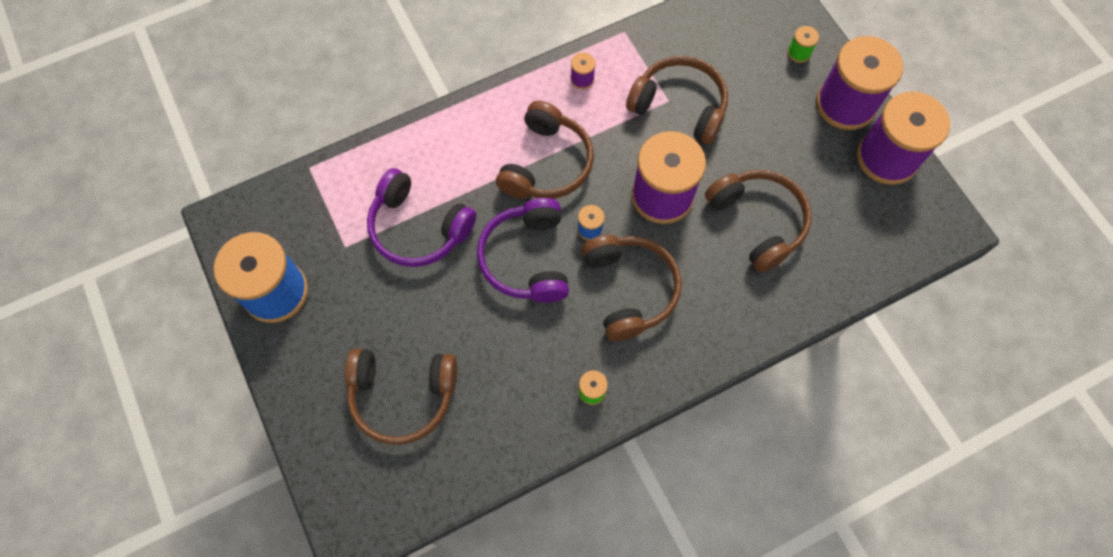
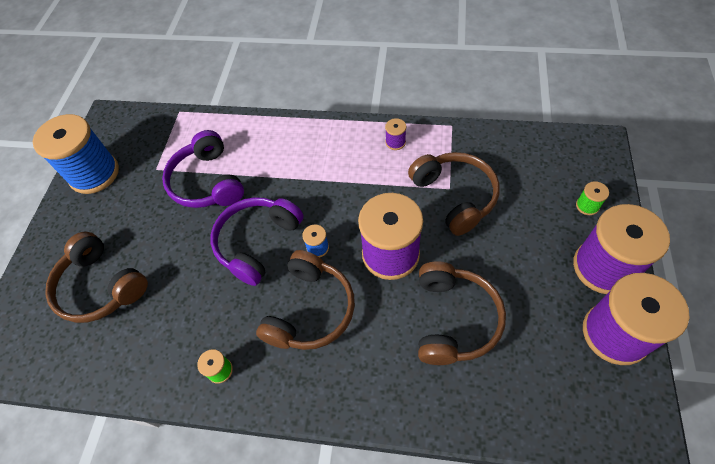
camera: 40 degrees right, 10 degrees down
brown headphones [496,101,594,199] -> none

